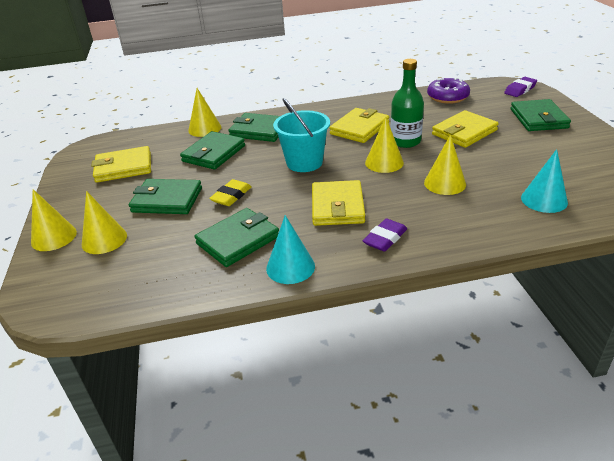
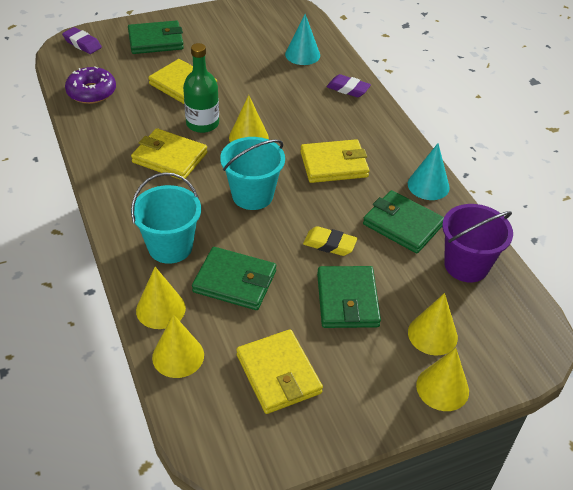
camera: 105 degrees left, 10 degrees up
green wallet [228,113,280,142] -> turquoise bucket [131,172,201,264]
purple eraser [363,219,407,252] -> purple eraser moved to [327,74,371,97]
yellow cone [424,135,466,195] -> yellow cone moved to [152,314,204,378]
none -> purple bucket [442,204,513,282]

